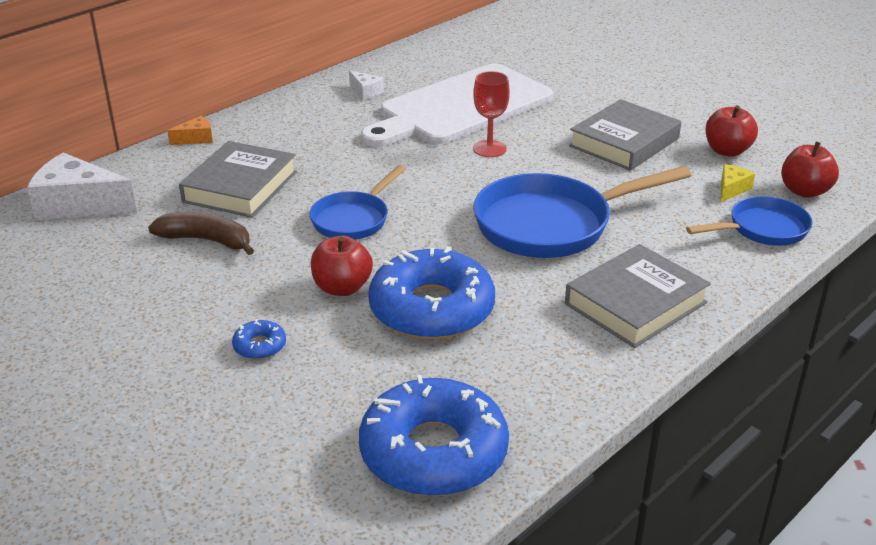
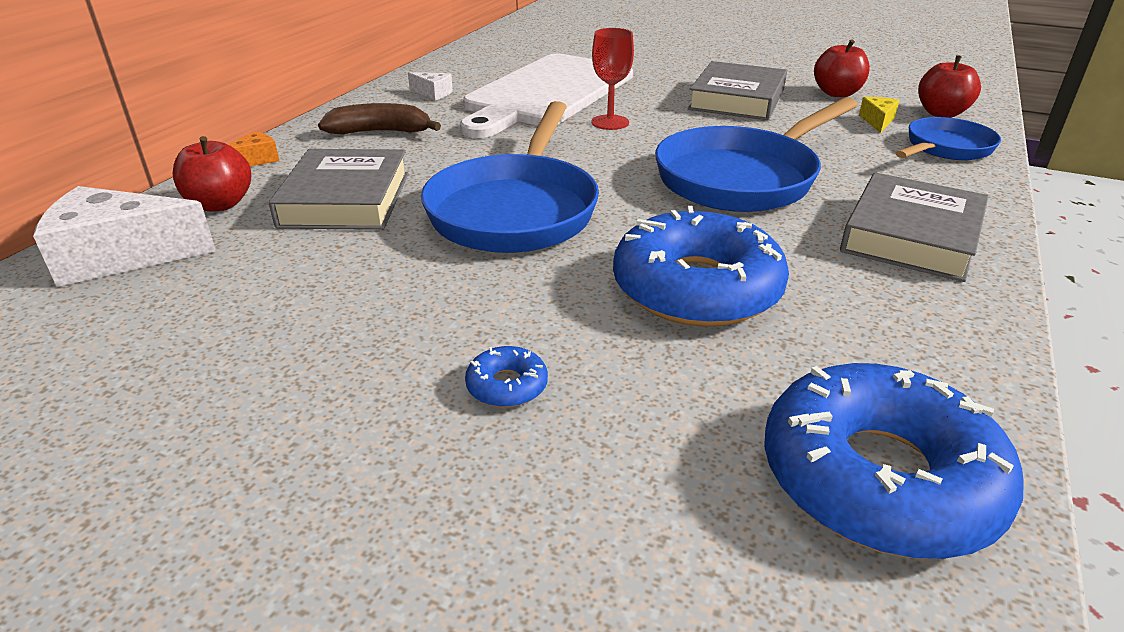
camera: 20 degrees left, 0 degrees up
brown banana [148,212,254,255] -> brown banana moved to [318,103,441,135]
blue pan [309,165,406,240] -> blue pan [421,101,599,253], size x1.72
red apple [311,235,373,296] -> red apple moved to [172,136,251,212]

